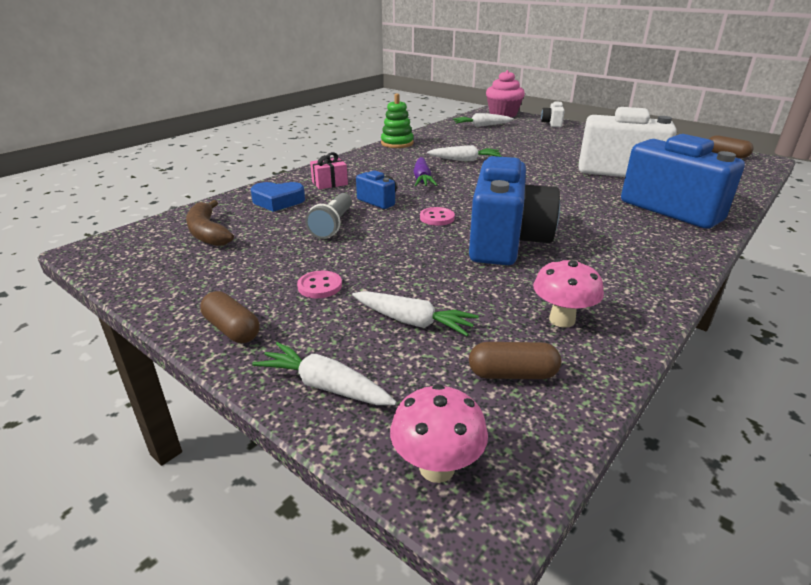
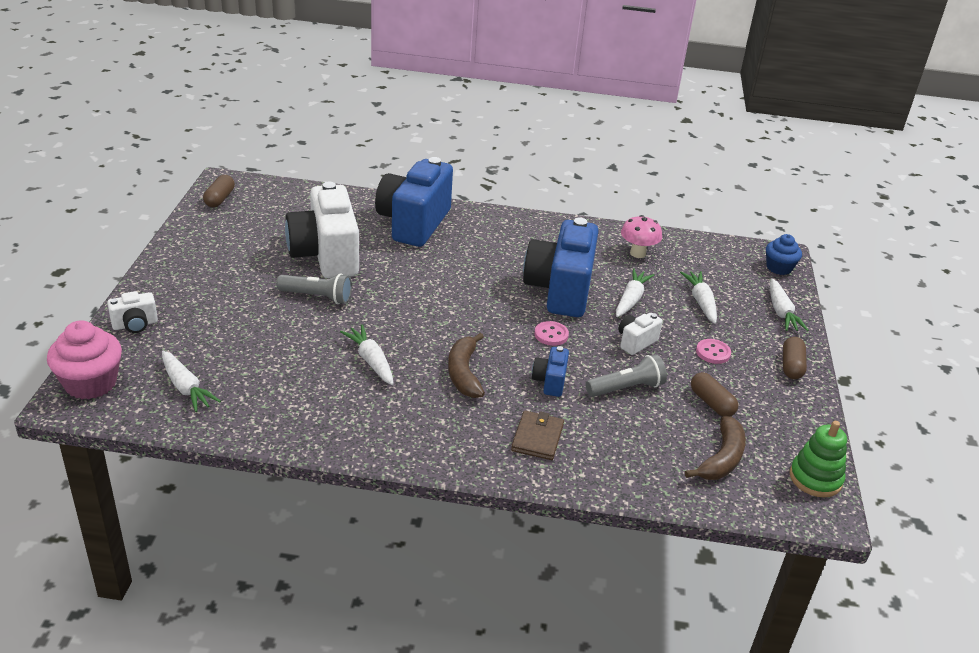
camera: 125 degrees left, 5 degrees up
blue heart [251,182,305,212] -> none
pink gift [310,152,348,189] -> brown wallet [511,411,564,460]
green stacking toy [381,93,414,148] -> green stacking toy moved to [790,421,847,497]
pink mushroom [390,384,488,483] -> blue cupcake [766,234,802,275]
purple carrot [413,157,437,186] -> brown banana [448,333,485,398]
blue camera [469,156,560,265] -> blue camera turned 60 degrees counterclockwise [523,218,598,317]
brown capsule [469,342,561,379] -> brown capsule moved to [691,372,738,416]
none -> grey flashlight [276,273,352,304]
none -> white carrot [616,268,654,317]
none -> white camera [618,313,663,355]

